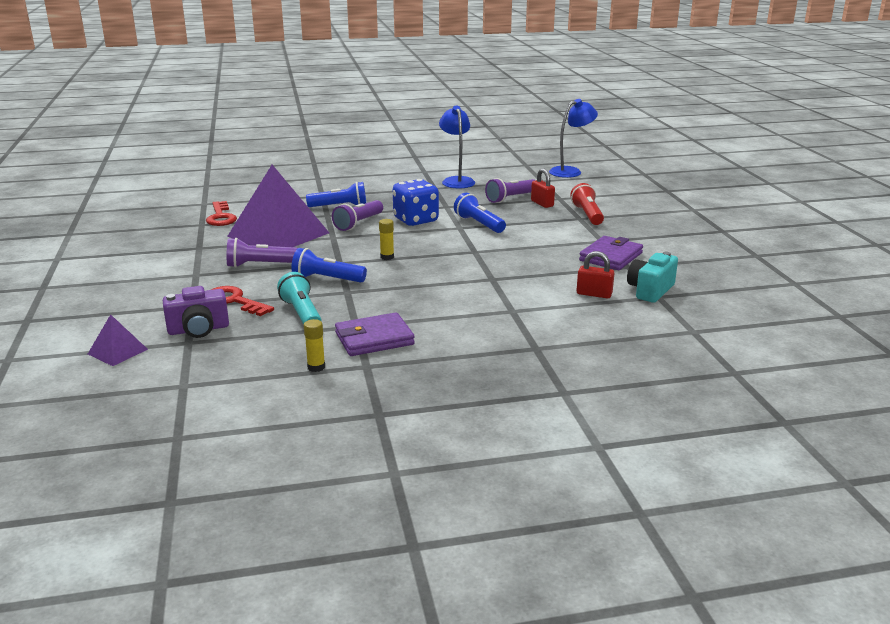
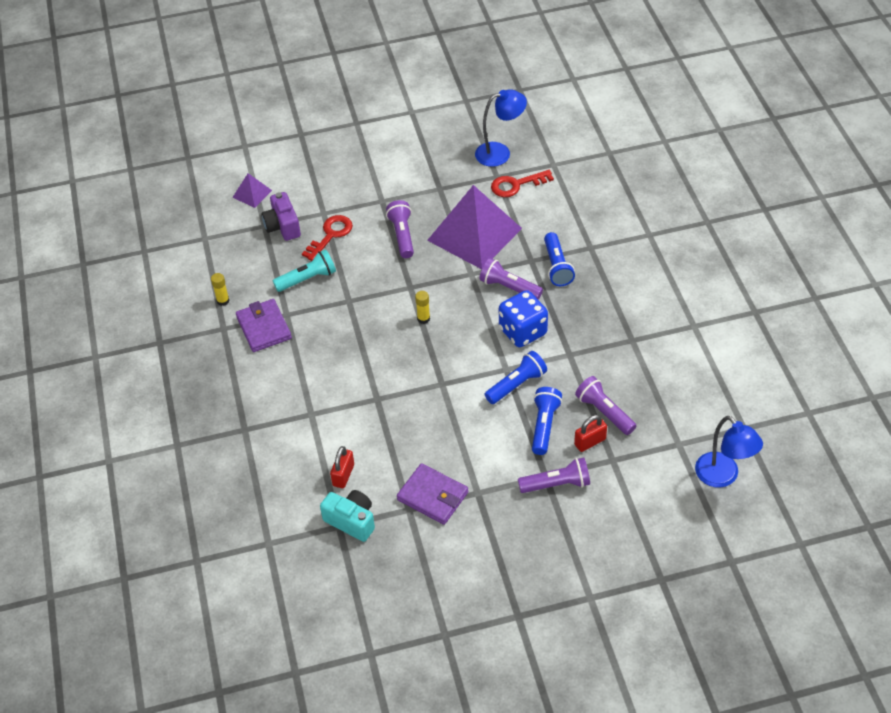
camera: 90 degrees right, 25 degrees up
blue flashlight [291,248,367,283] -> blue flashlight moved to [532,387,562,455]
blue lamp [439,106,475,189] -> blue lamp moved to [475,89,527,167]
red flashlight [570,183,604,225] -> purple flashlight [518,458,590,493]

